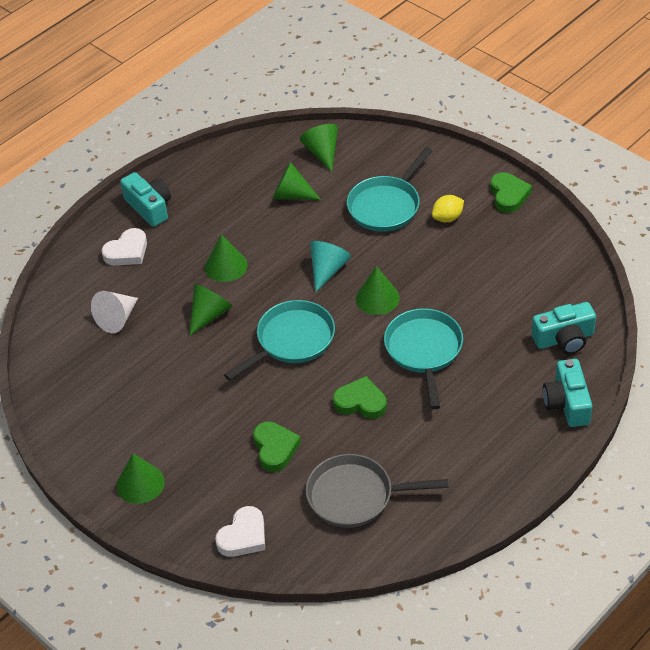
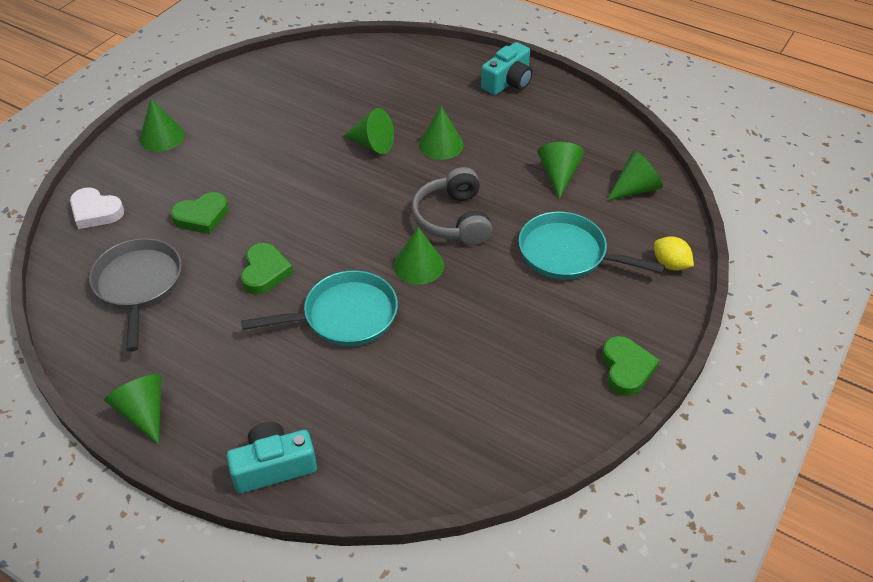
camera: 75 degrees right, 0 degrees up
white cone [91,291,138,333] -> none
white heart [101,228,147,265] -> none
turquoise pan [224,300,335,380] -> none
turquoise cone [310,241,351,292] -> grey headphones [412,167,492,245]
yellow lemon [432,195,464,222] -> yellow lemon moved to [654,236,694,271]
green heart [490,172,532,213] -> green heart turned 75 degrees counterclockwise [602,336,660,396]
turquoise camera [531,302,596,354] -> none
none -> green cone [104,374,162,445]

